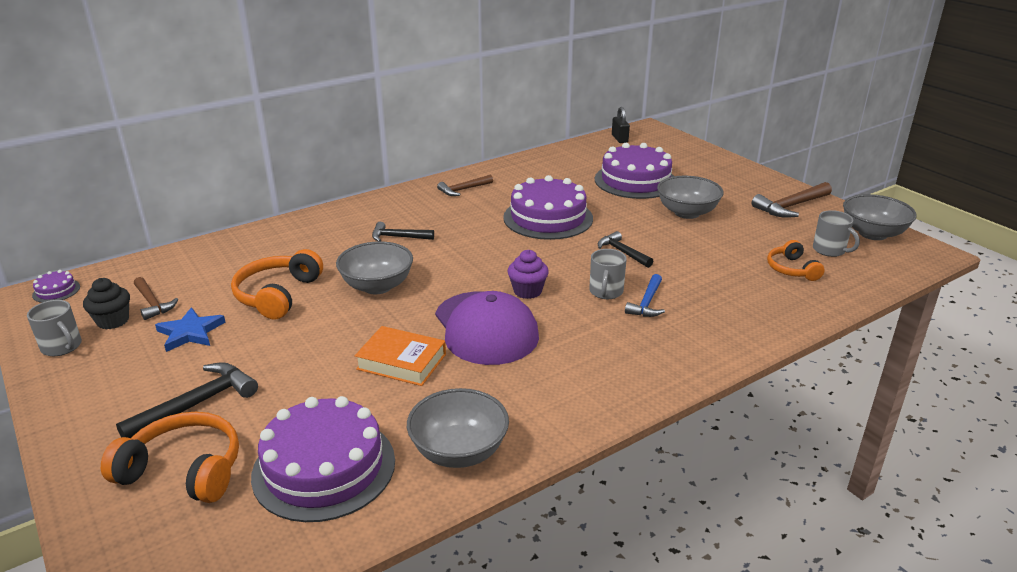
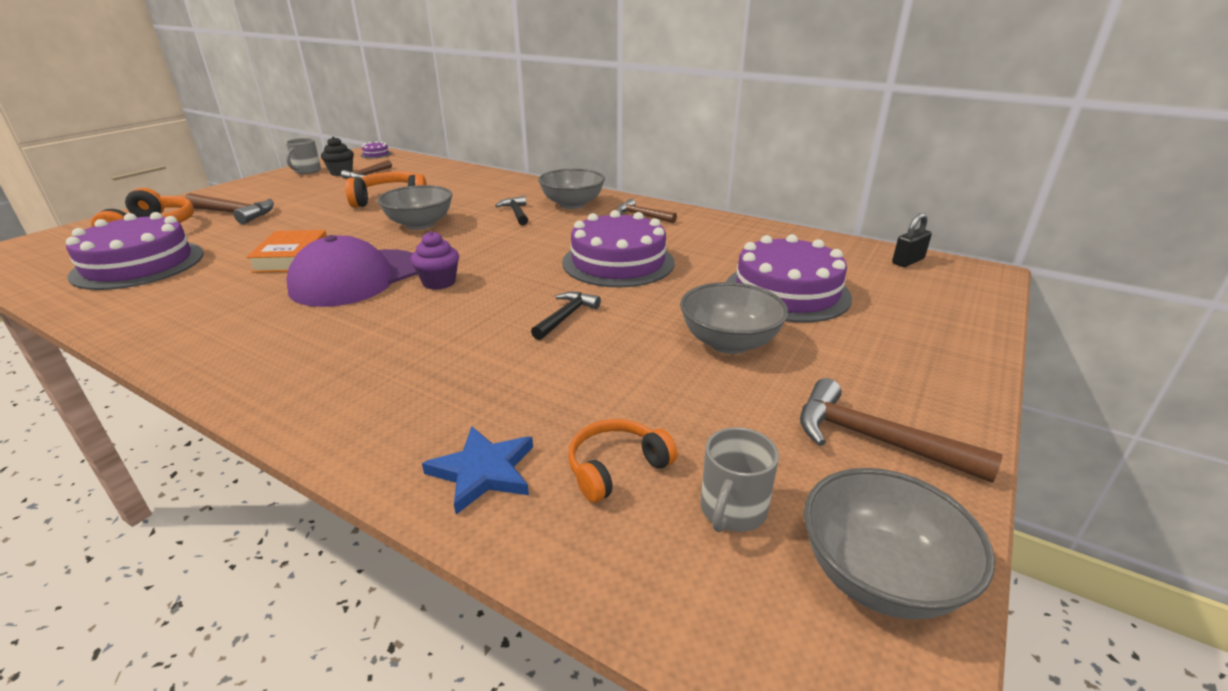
camera: 65 degrees right, 0 degrees up
black hammer [116,362,258,438] -> brown hammer [185,193,274,224]
blue star [155,307,225,352] -> blue star moved to [422,426,533,514]
grey bowl [407,388,509,468] -> grey bowl moved to [538,169,605,209]
grey mug [589,249,627,299] -> none
blue hammer [625,274,665,317] -> none

